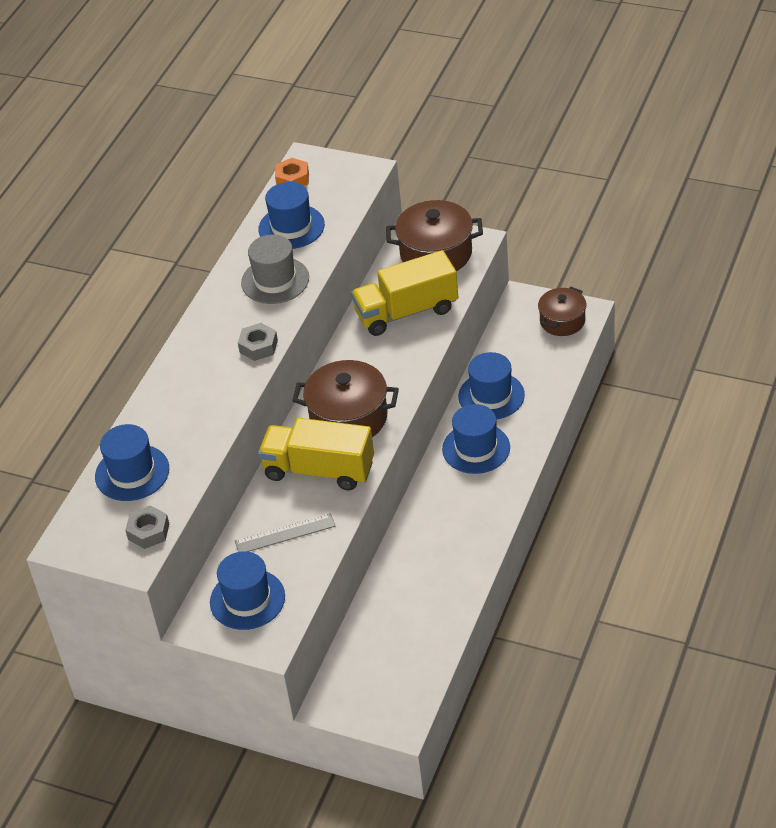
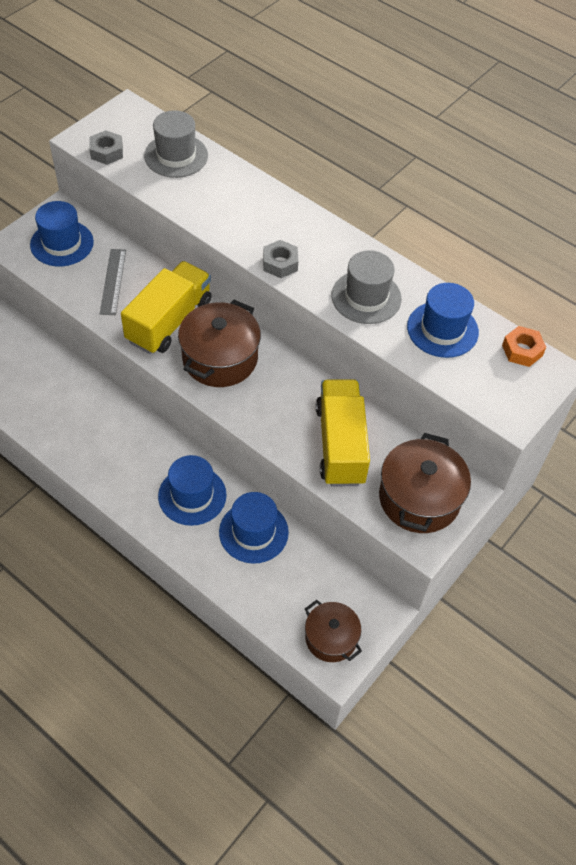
camera: 100 degrees right, 10 degrees up
blue hat [95,424,169,501] -> grey hat [144,110,208,178]

